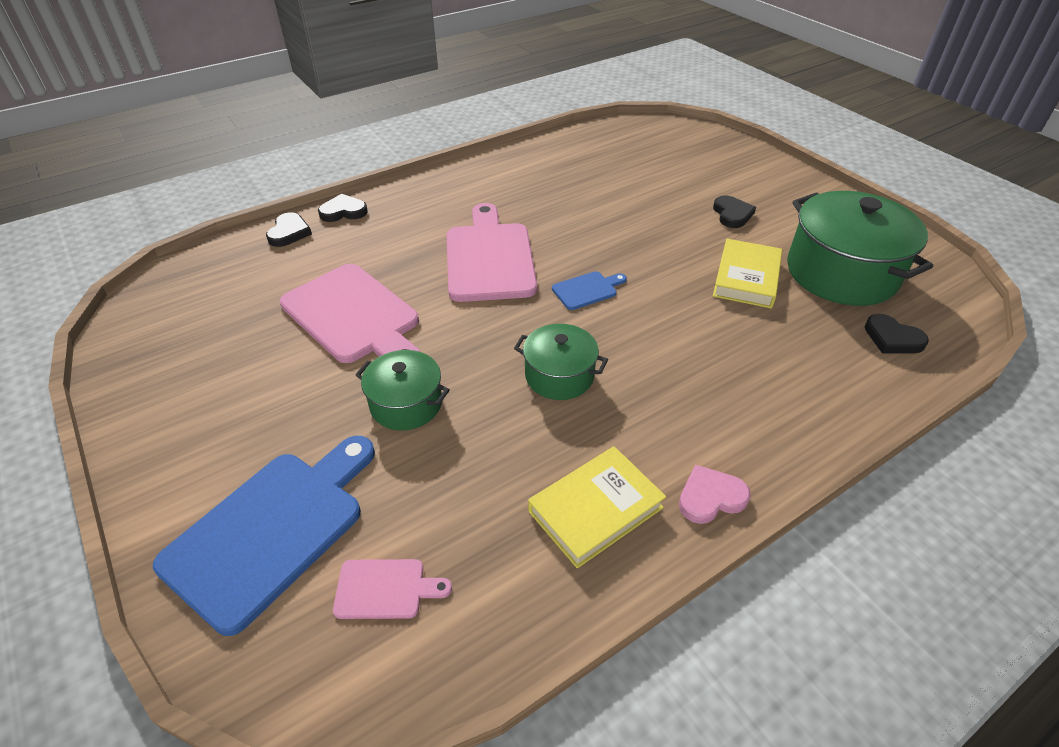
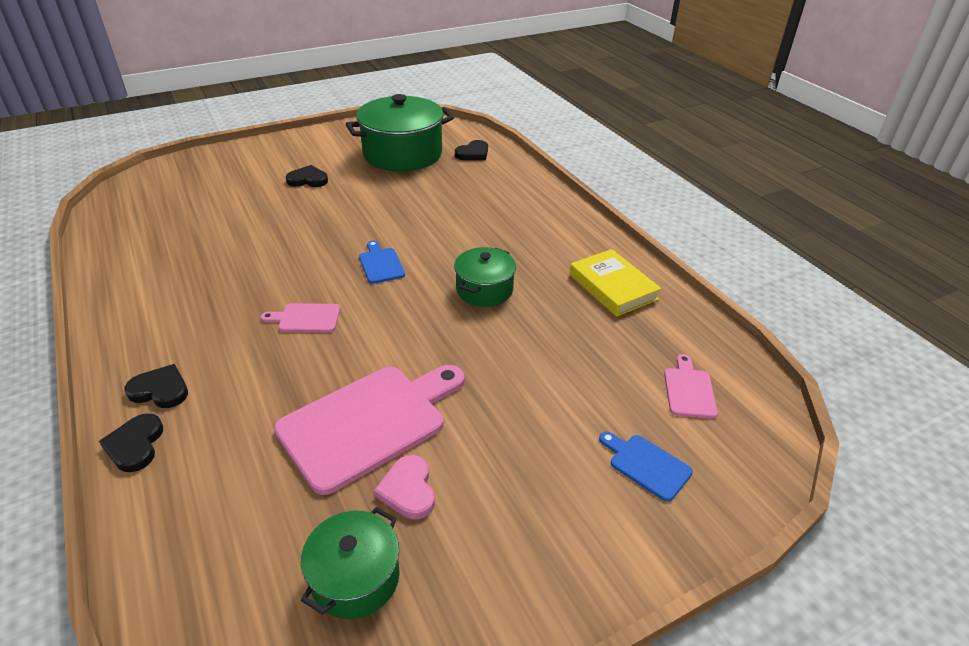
camera: 85 degrees left, 5 degrees down
blue cutting board [153,436,375,636] -> blue cutting board [599,432,693,502], size x0.46
black heart [266,212,312,247] -> black heart moved to [124,364,188,408]
green pot [355,350,450,431] -> green pot moved to [301,507,400,619]
pink cutting board [447,203,537,302] -> pink cutting board [261,303,340,332], size x0.46
pink heart [679,465,751,524] -> pink heart moved to [374,455,435,519]
yellow book [713,239,782,308] -> none

